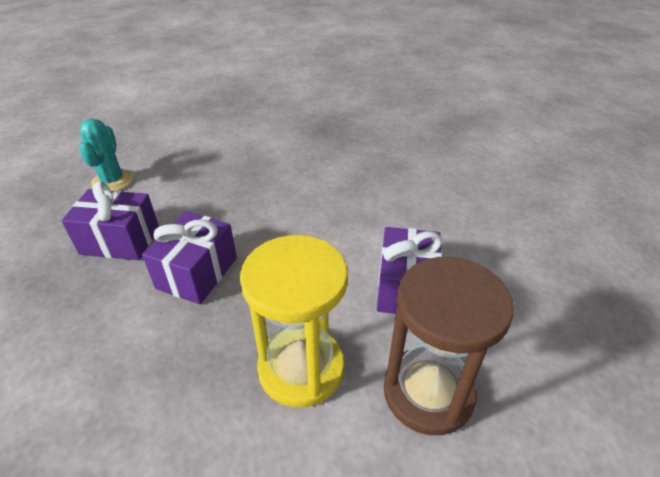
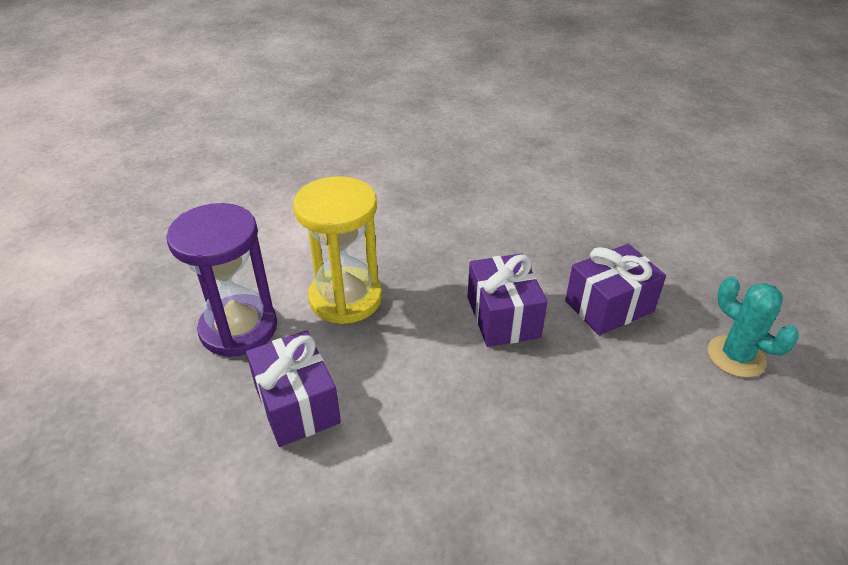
camera: 145 degrees right, 0 degrees up
brown hourglass [384,257,514,435] -> purple hourglass [166,203,277,357]

